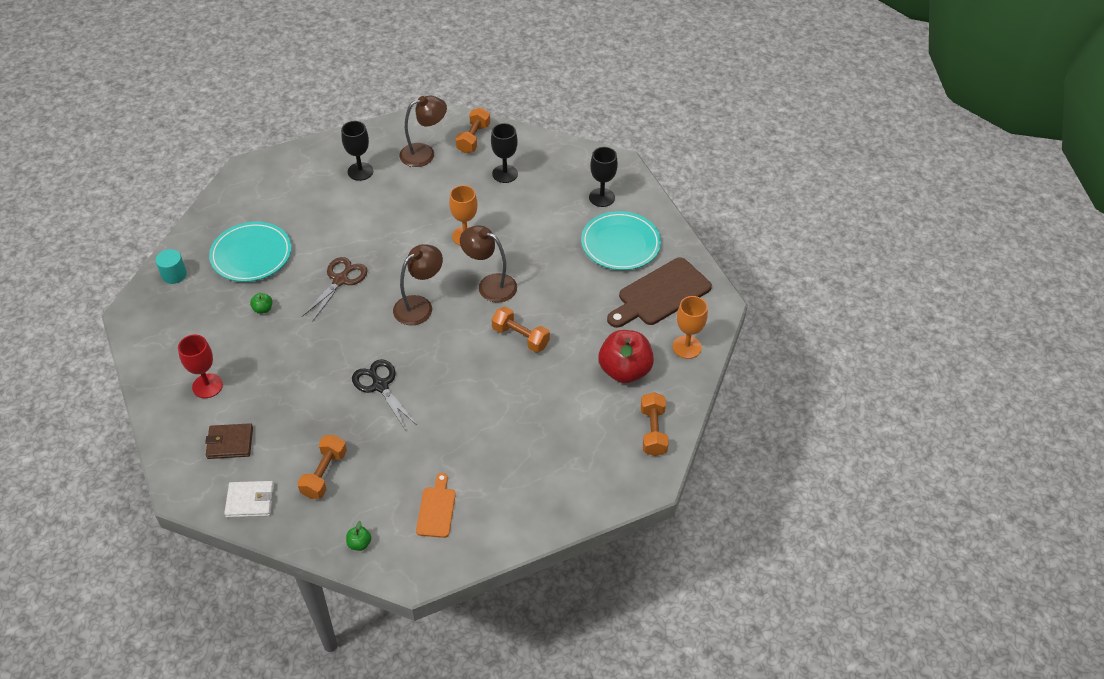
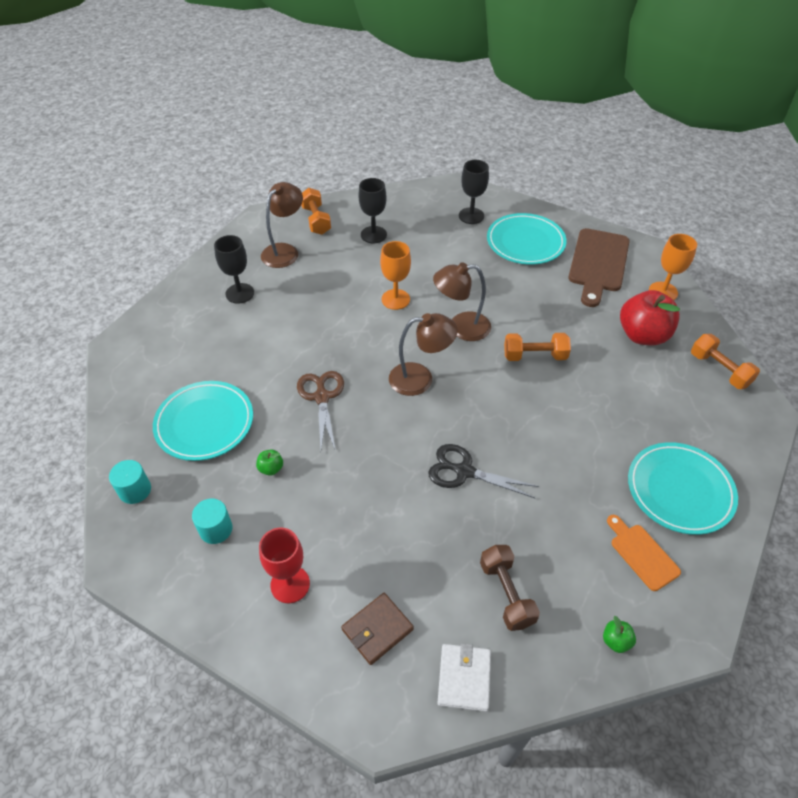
camera: 35 degrees left, 0 degrees up
white wallet [224,481,274,518] -> white wallet turned 45 degrees counterclockwise [438,643,491,712]
orange dumbbell [297,435,347,499] -> brown dumbbell [480,545,540,631]
brown lamp [393,244,443,325] -> brown lamp turned 75 degrees clockwise [389,313,458,396]
none -> turquoise cylinder [192,499,233,544]
none -> turquoise plate [628,442,738,535]

